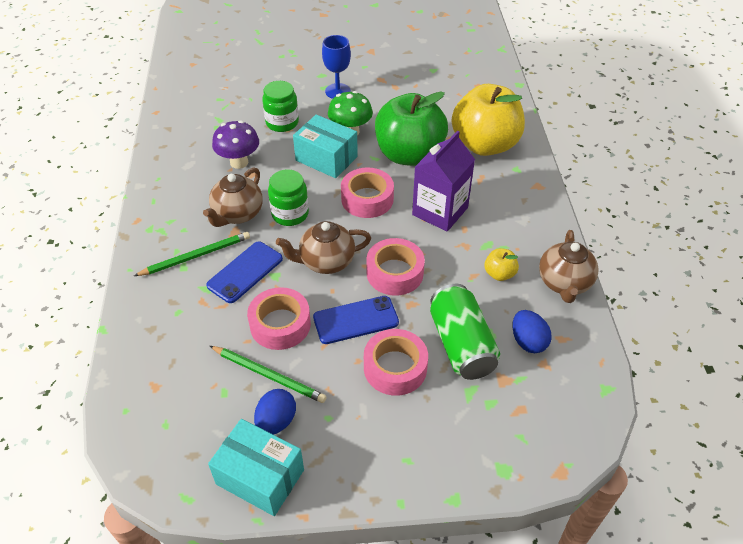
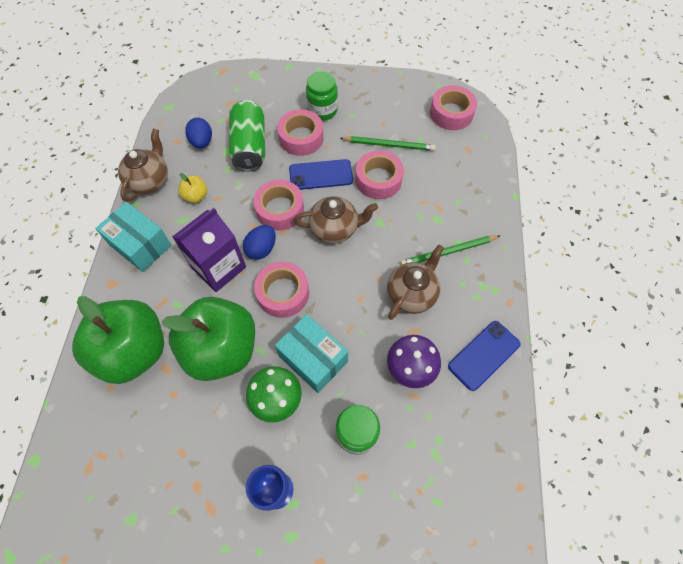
camera: 170 degrees left, 15 degrees up
blue phone [206,241,283,303] -> blue phone moved to [448,321,521,391]
turquoise box [208,419,304,516] -> turquoise box moved to [95,202,172,272]
green pencil [210,346,327,403] -> green pencil turned 150 degrees clockwise [340,136,436,151]
blue egg [254,389,296,435] -> blue egg moved to [243,225,276,260]
green jar [268,169,309,226] -> green jar moved to [306,71,338,121]
yellow apple [452,84,525,156] -> green apple [72,296,164,384]
none -> pink tape [430,86,477,130]

